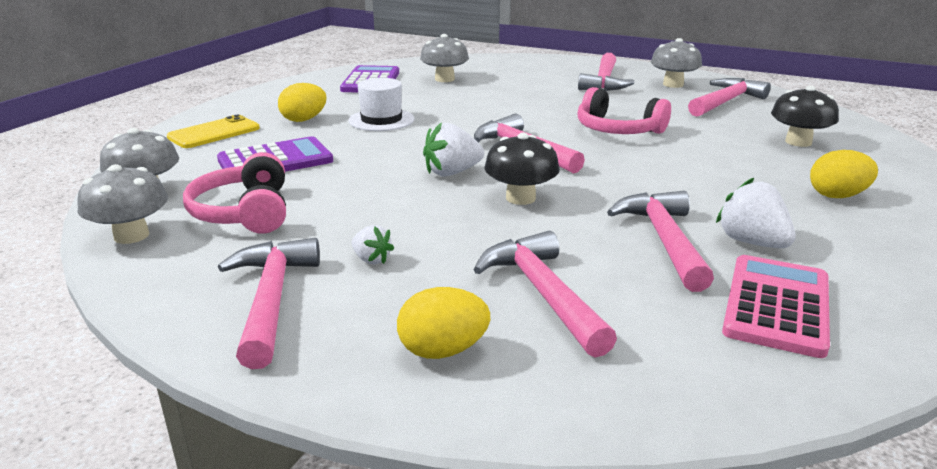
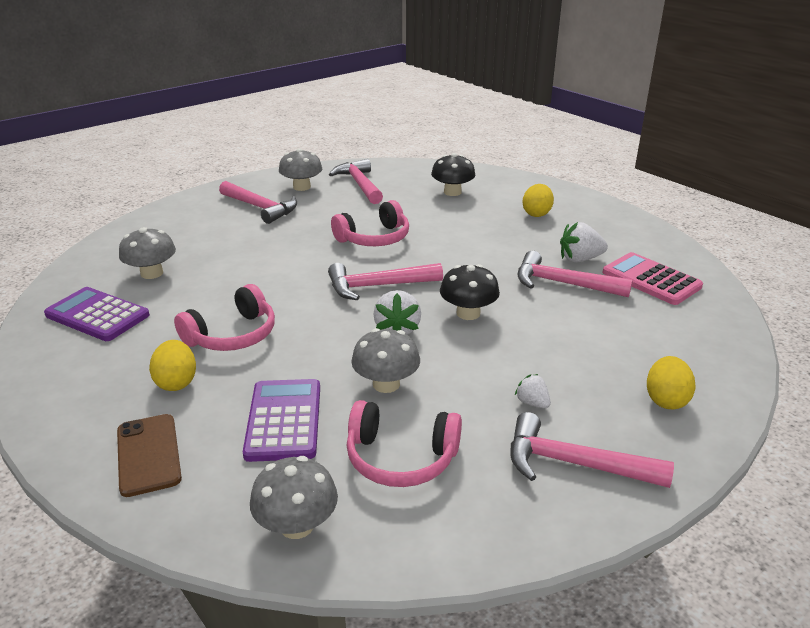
camera: 65 degrees left, 5 degrees up
grey mushroom [77,164,168,244] -> grey mushroom moved to [351,328,420,393]
yellow phone [167,115,260,148] -> brown phone [117,414,182,497]
white hat [348,78,415,131] -> pink headphones [174,284,275,351]
white strawberry [351,225,394,264] -> white strawberry turned 105 degrees counterclockwise [515,374,551,408]
pink hammer [474,231,617,358] -> none

